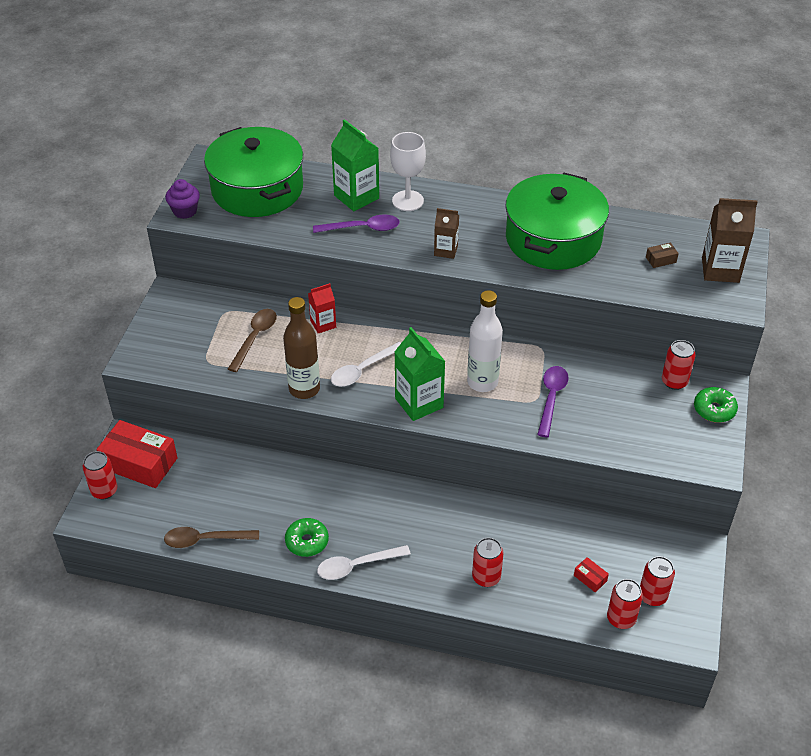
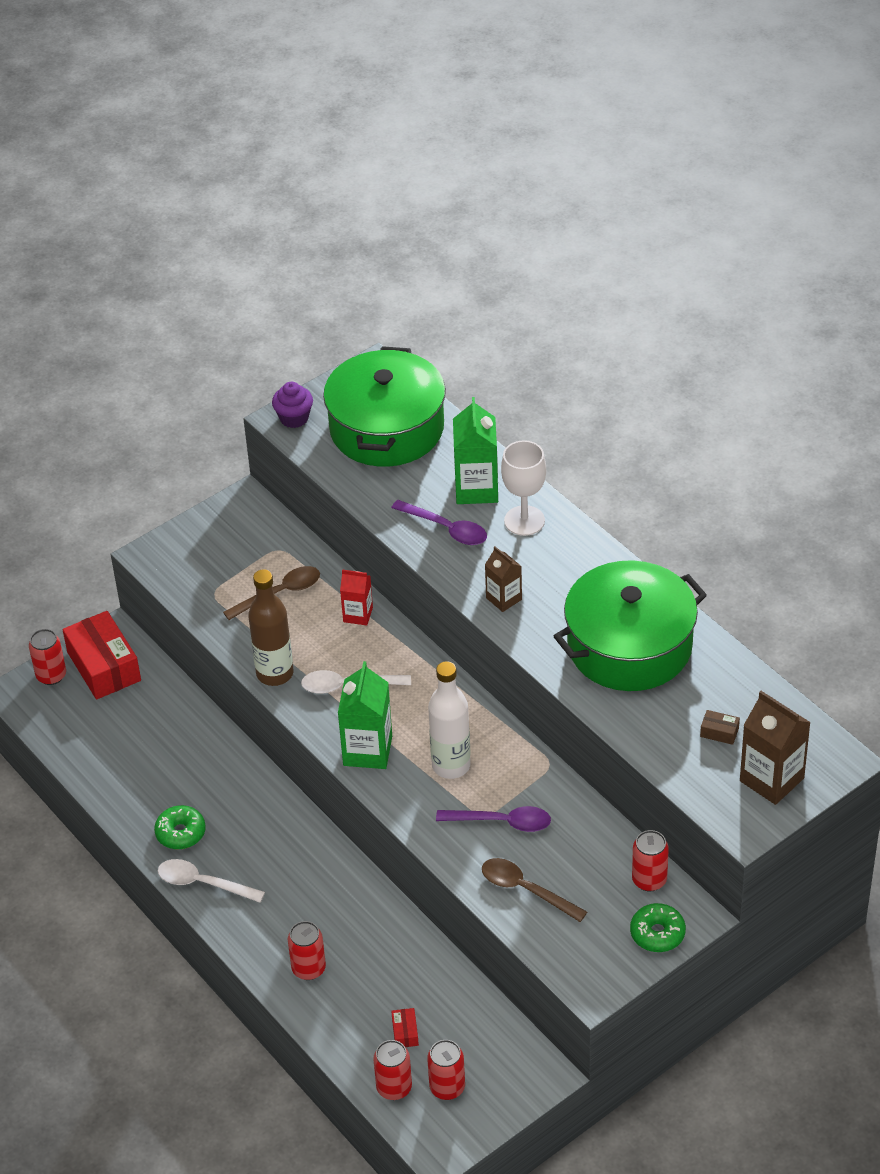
camera: 40 degrees right, 0 degrees up
brown spoon [164,527,259,548] -> brown spoon moved to [482,858,587,922]
purple spoon [537,366,569,437] -> purple spoon turned 45 degrees clockwise [436,806,551,832]

